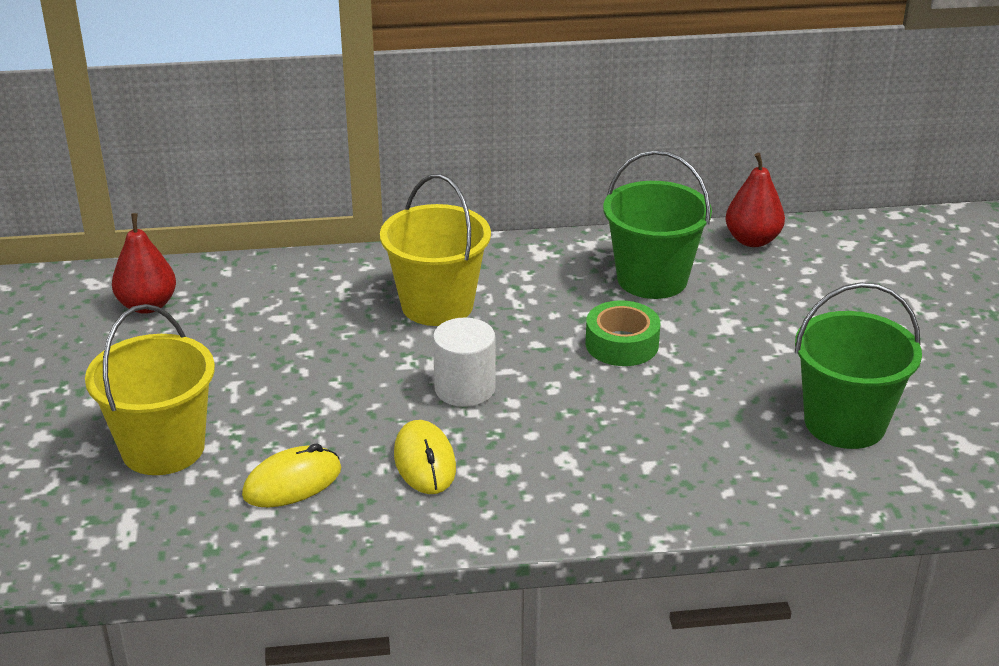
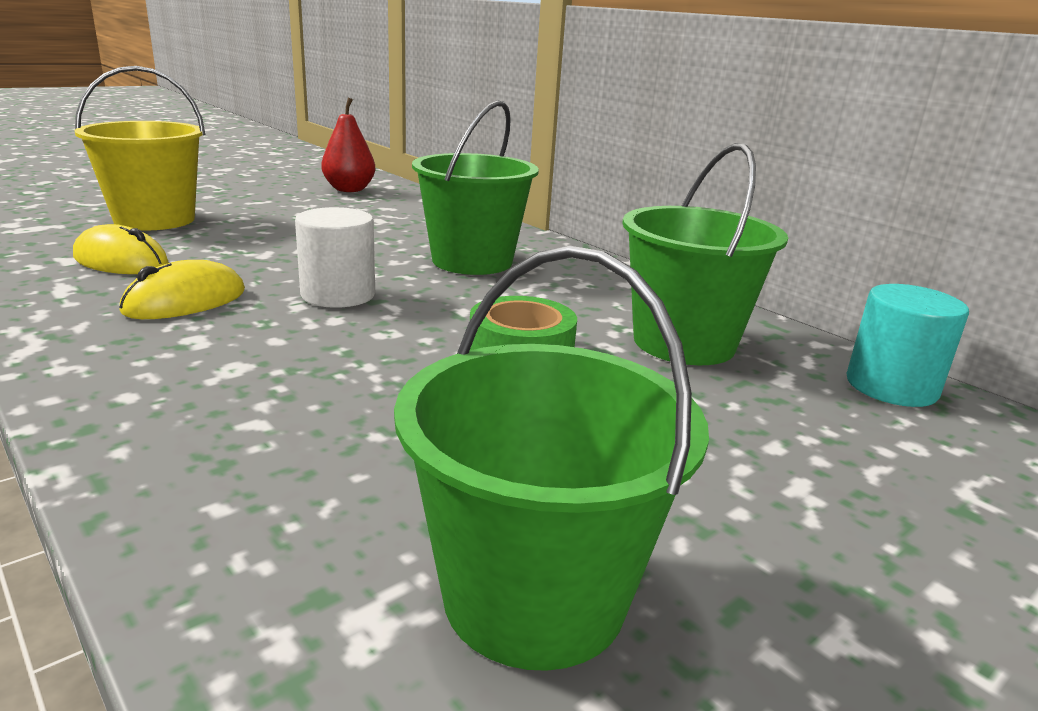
camera: 55 degrees right, 10 degrees down
yellow bucket [380,174,491,326] -> green bucket [412,100,539,275]
red pear [725,153,785,247] -> turquoise cylinder [846,284,969,407]

